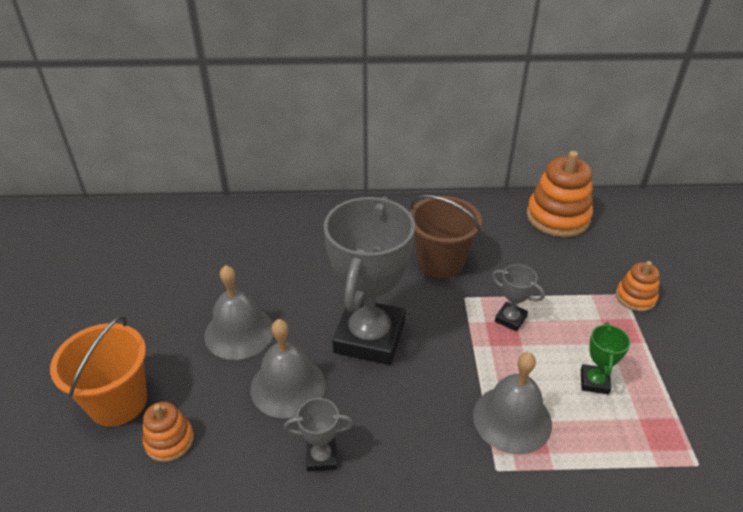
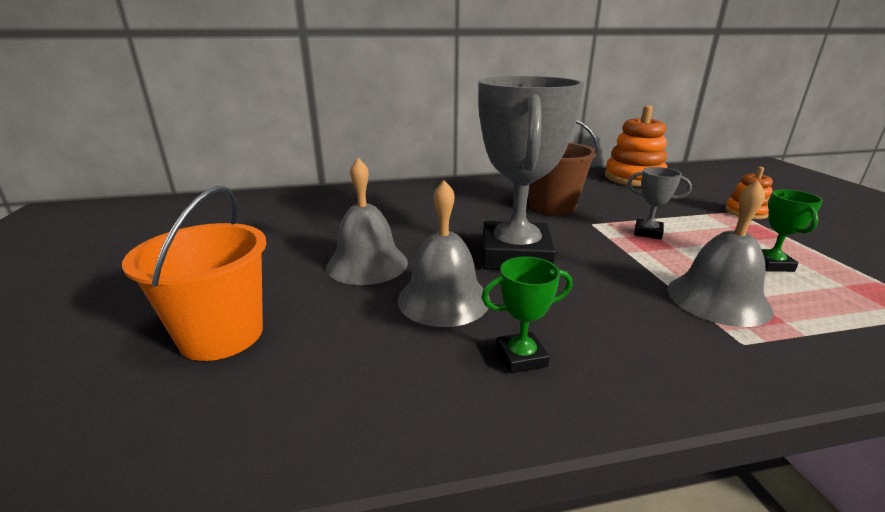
camera: 10 degrees left, 15 degrees down
orange stacking toy [143,402,194,462] -> none
grey trophy [284,398,353,471] -> green trophy [481,257,572,374]

